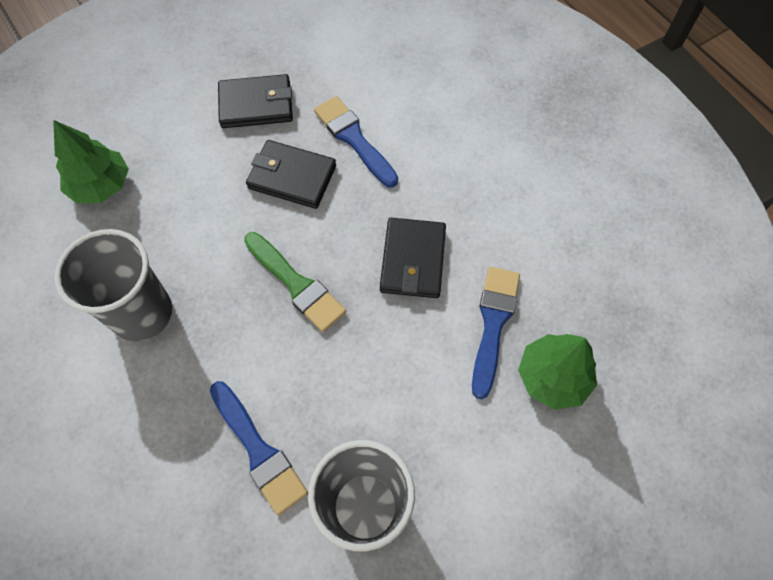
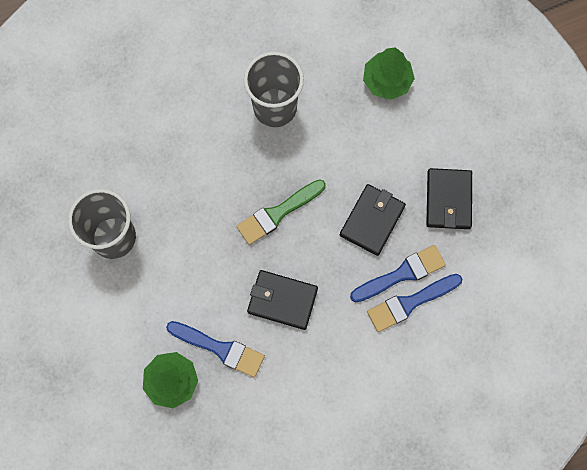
camera: 100 degrees right, 10 degrees up
blue brush [210,381,308,515] -> blue brush moved to [367,274,462,332]

